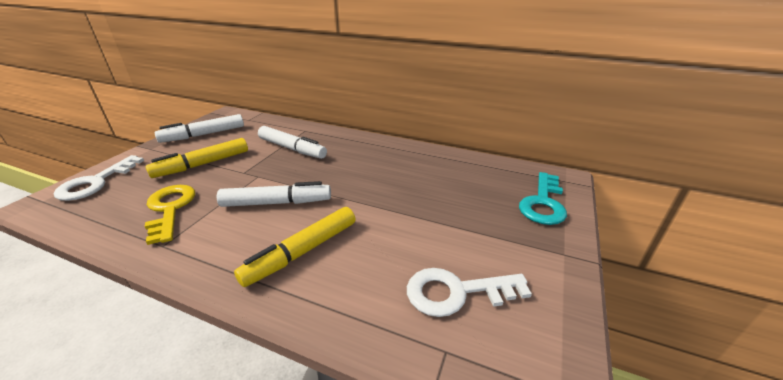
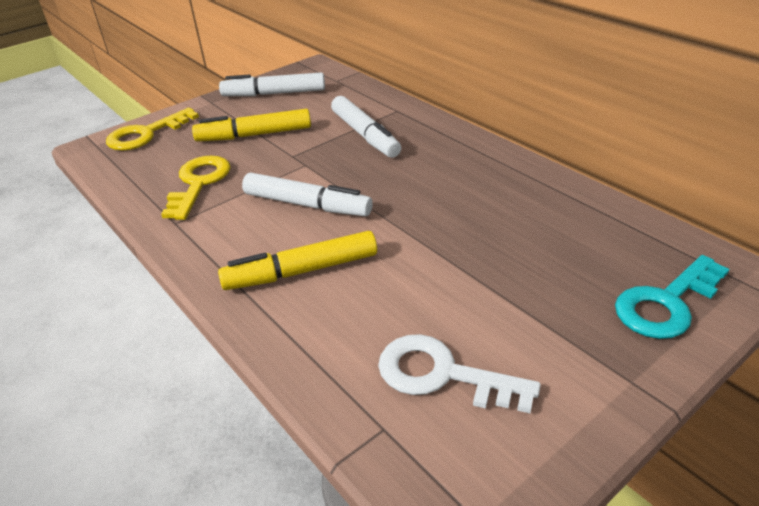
camera: 30 degrees right, 5 degrees up
white key [54,155,144,201] -> yellow key [106,108,199,151]

